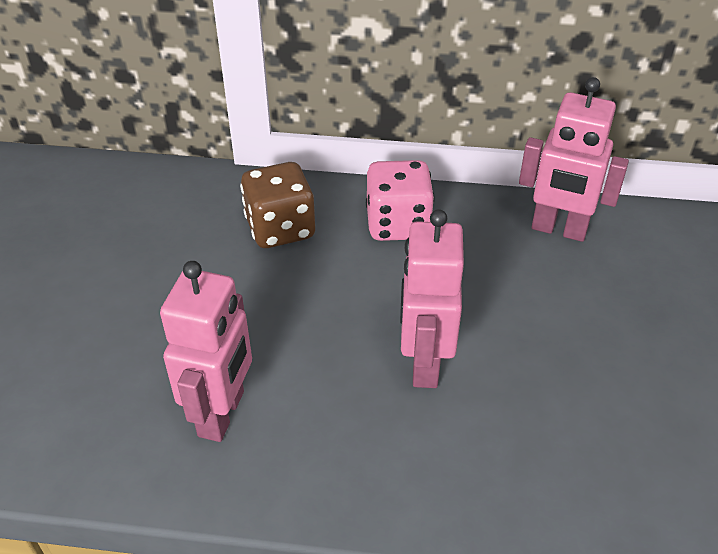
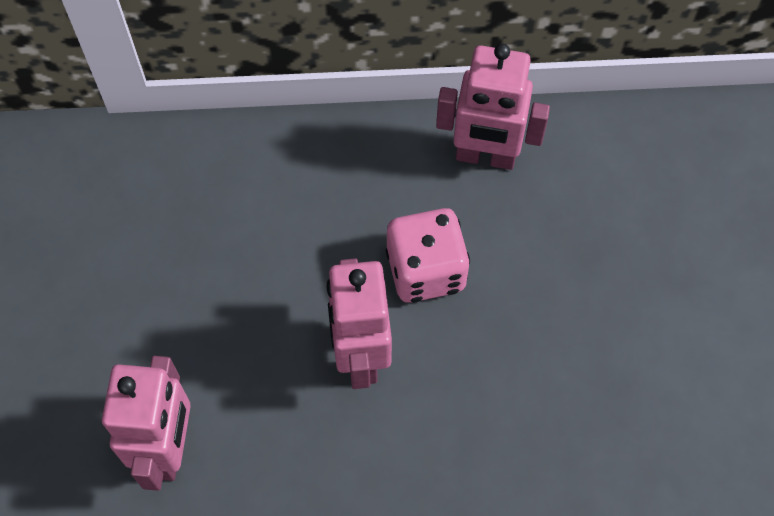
camera: 10 degrees left, 20 degrees up
brown dice [240,162,315,248] -> none
pink dice [366,160,435,241] -> pink dice moved to [386,208,470,303]

